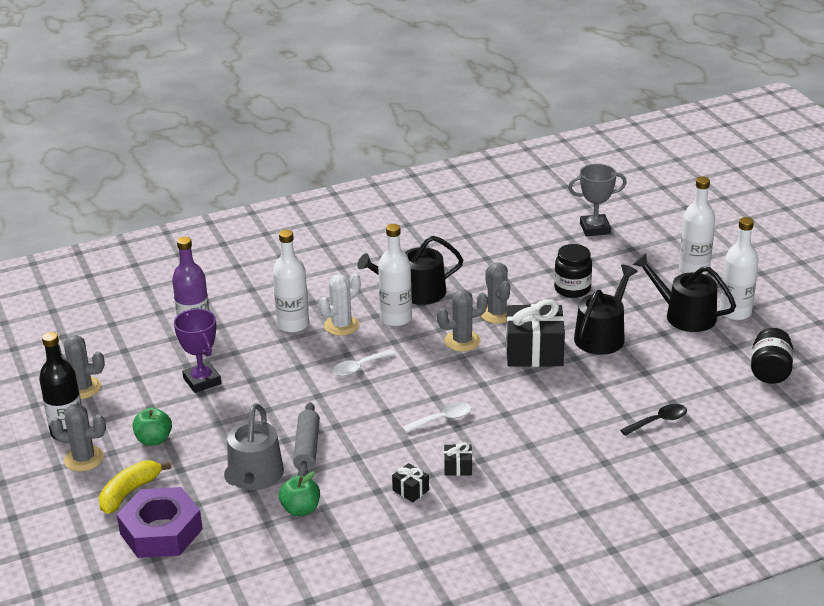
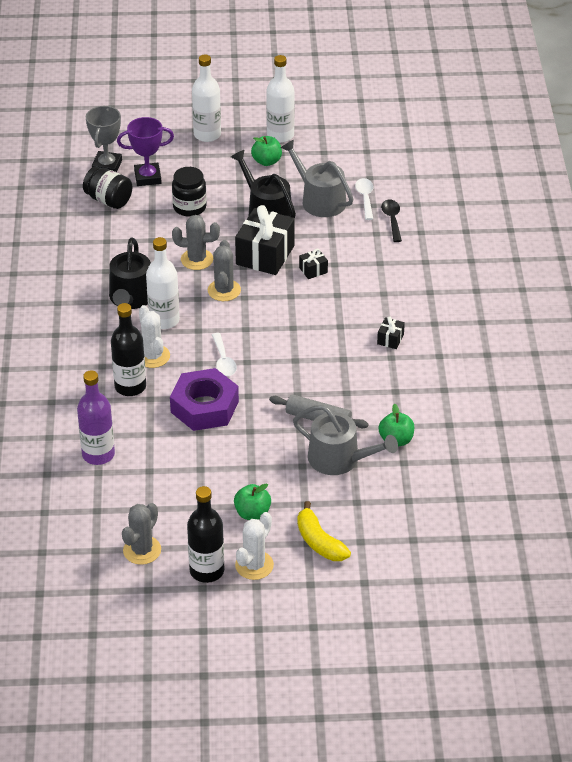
camera: 70 degrees left, 10 degrees up
grey cactus [50,404,106,471] -> white cactus [235,512,274,580]
purple nut [117,487,203,558] -> purple nut moved to [170,368,239,431]
purple trophy [174,309,221,393] -> purple trophy moved to [117,117,174,186]
white bottle [273,230,309,333] -> black bottle [111,303,146,396]
black gift [392,463,429,502] -> black gift moved to [299,249,328,279]
white spoon [402,402,471,433] -> white spoon moved to [355,178,373,220]
black watering can [633,254,736,332] -> green apple [251,136,282,166]
black jar [751,328,793,384] -> black jar moved to [83,166,132,209]
none -> grey watering can [281,139,353,217]

